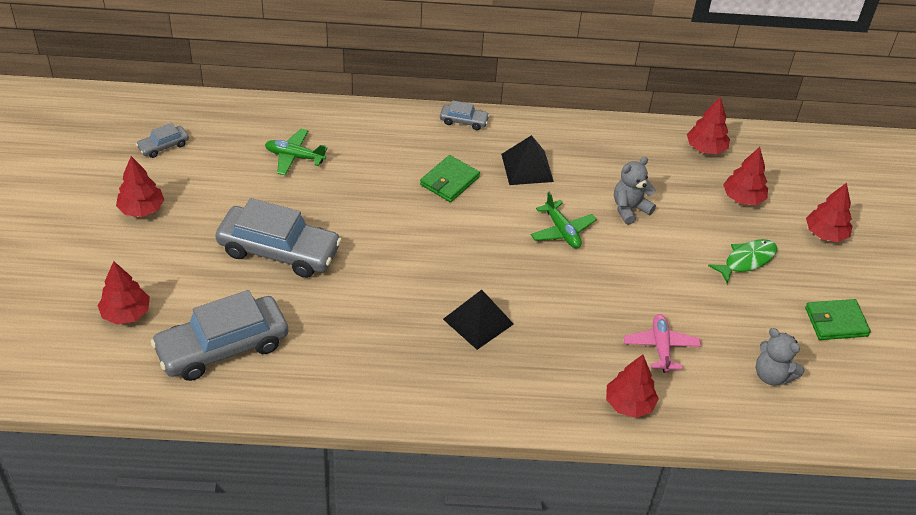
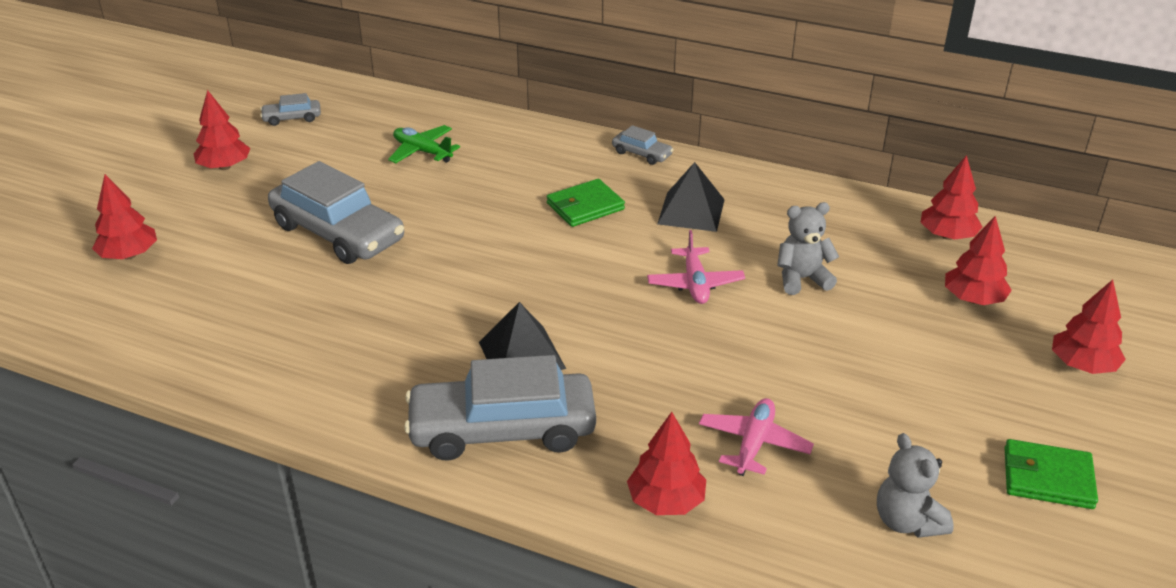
camera: 25 degrees right, 10 degrees down
grey car [151,290,288,381] -> grey car moved to [404,355,596,461]
green plane [531,192,597,248] -> pink plane [647,230,745,304]
green fish [708,239,777,284] -> none

